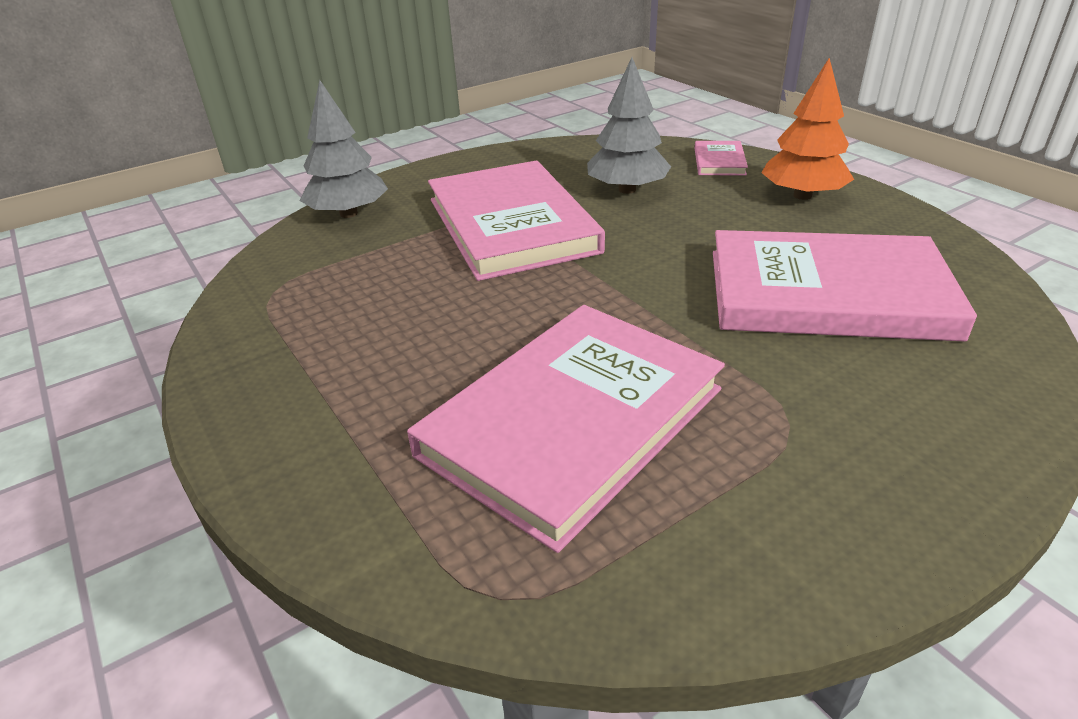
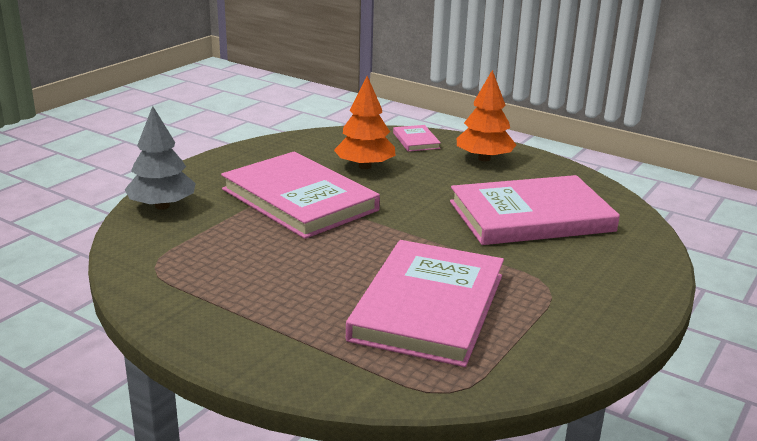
camera: 25 degrees left, 10 degrees down
grey tree [587,57,671,194] -> orange tree [334,76,396,169]

